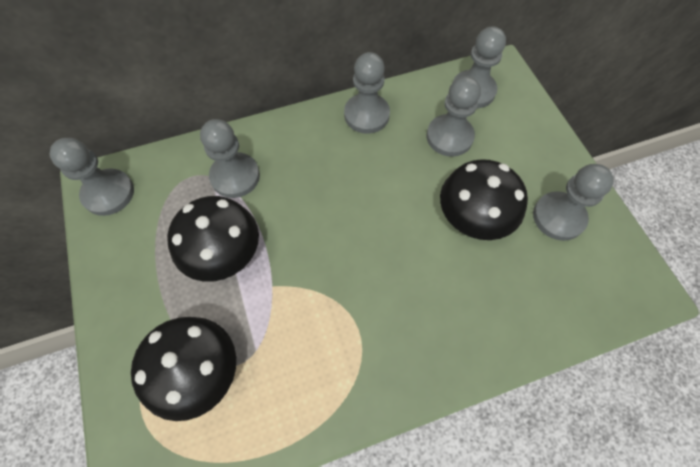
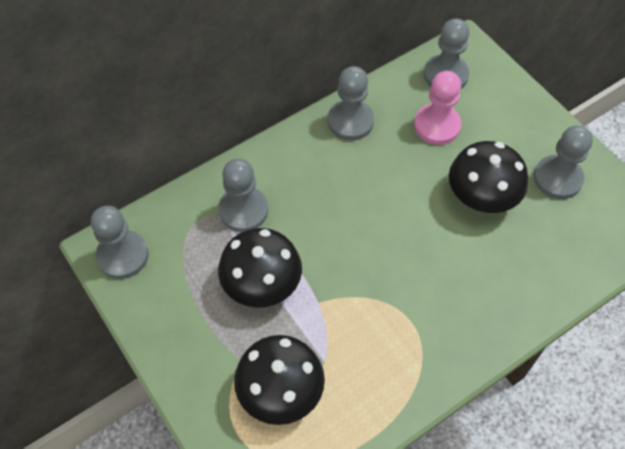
camera: 15 degrees left, 5 degrees down
grey pawn [427,76,481,157] -> pink pawn [414,71,462,145]

